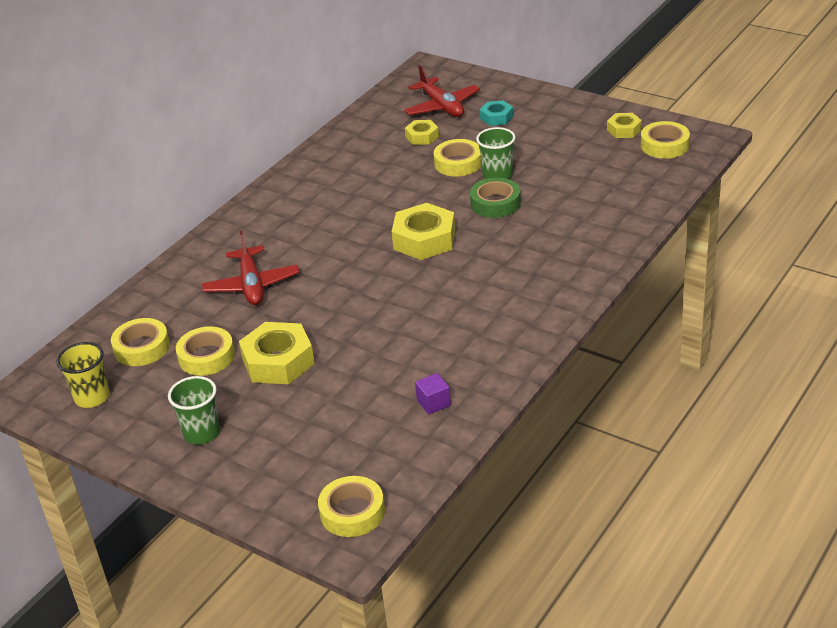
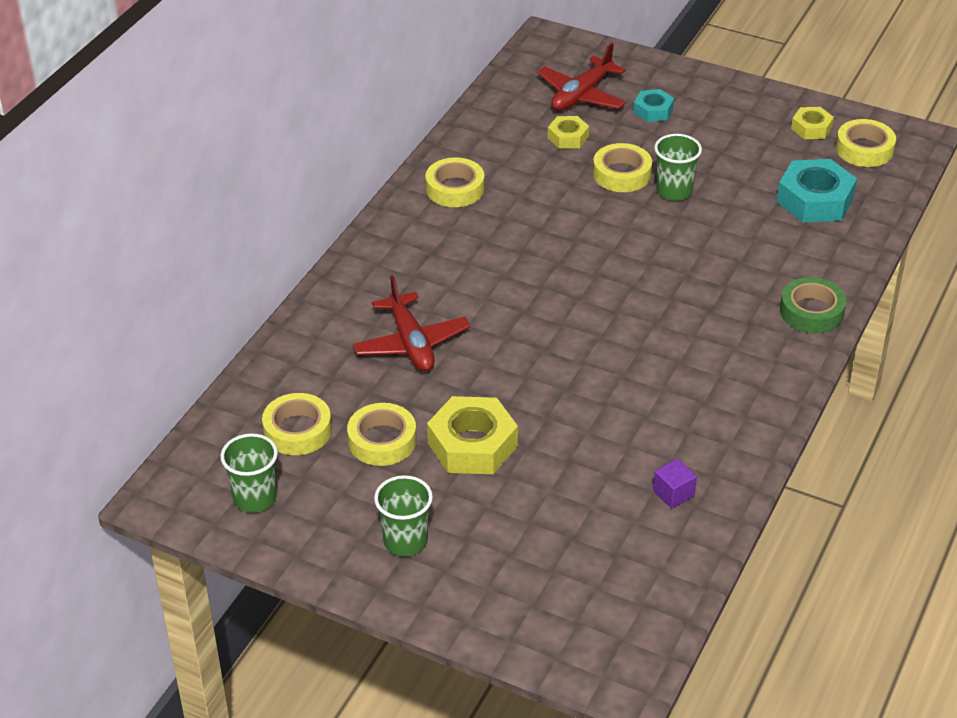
camera: 10 degrees left, 5 degrees up
yellow cup [57,342,110,408] -> green cup [220,433,278,513]
yellow tape [318,476,385,537] -> yellow tape moved to [425,157,485,207]
yellow nut [392,203,455,260] -> none
red plane [404,65,480,117] -> red plane turned 75 degrees clockwise [537,43,626,111]
green tape [470,178,521,218] -> green tape moved to [780,277,846,333]
none -> turquoise nut [777,159,857,223]

